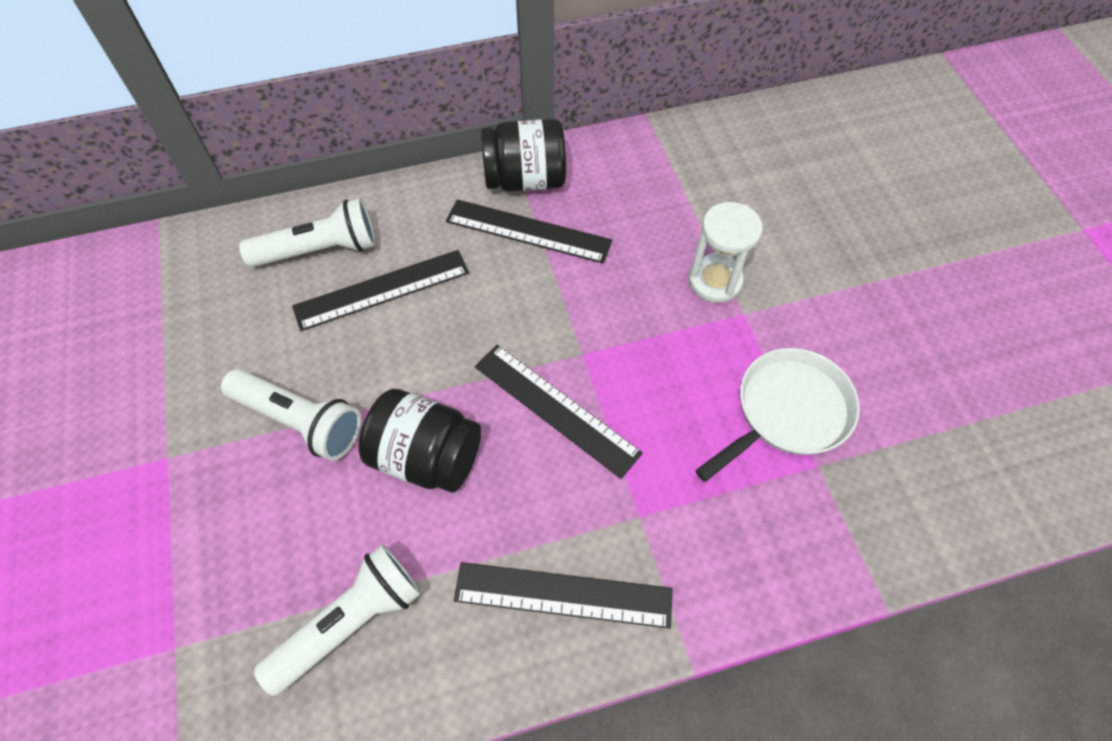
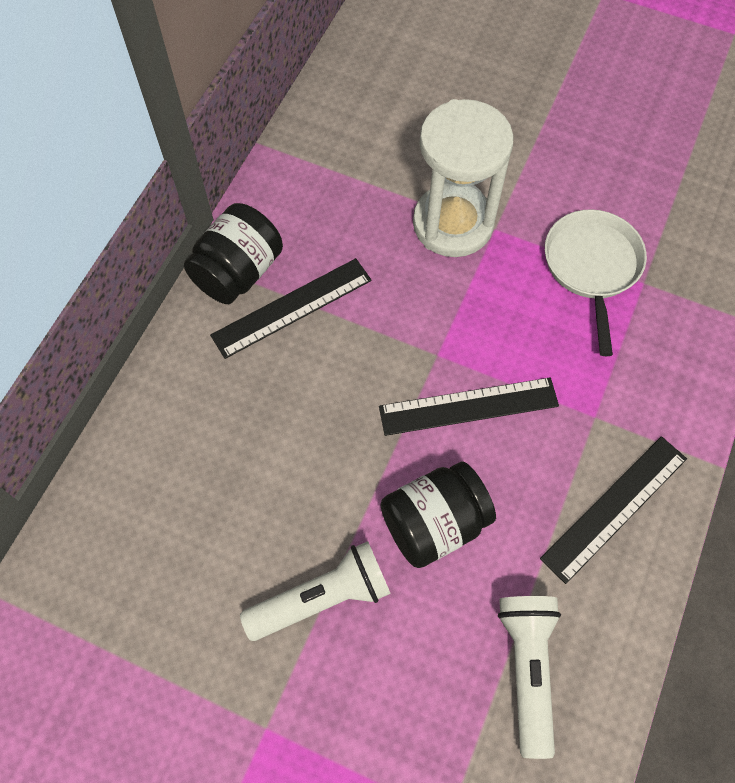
camera: 50 degrees left, 5 degrees up
white flashlight [239,198,376,267] -> none
black ruler [292,250,469,331] -> none
white hourglass [688,202,763,303] -> white hourglass [413,99,514,257], size x1.62

